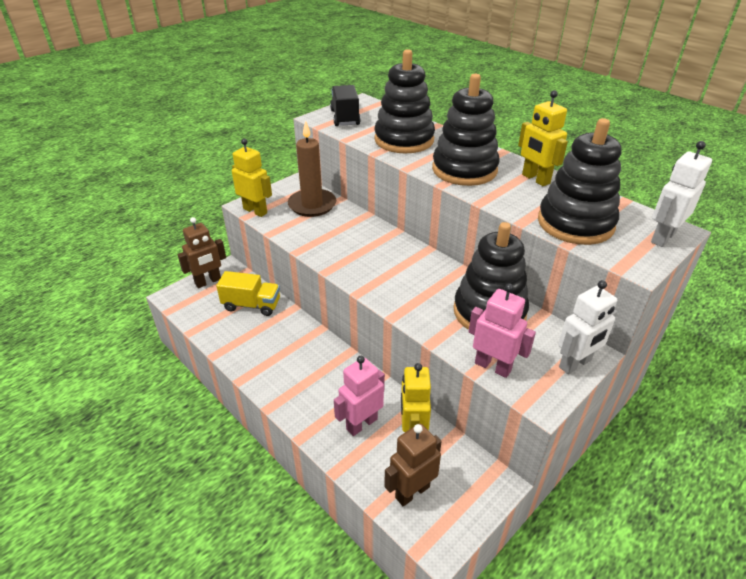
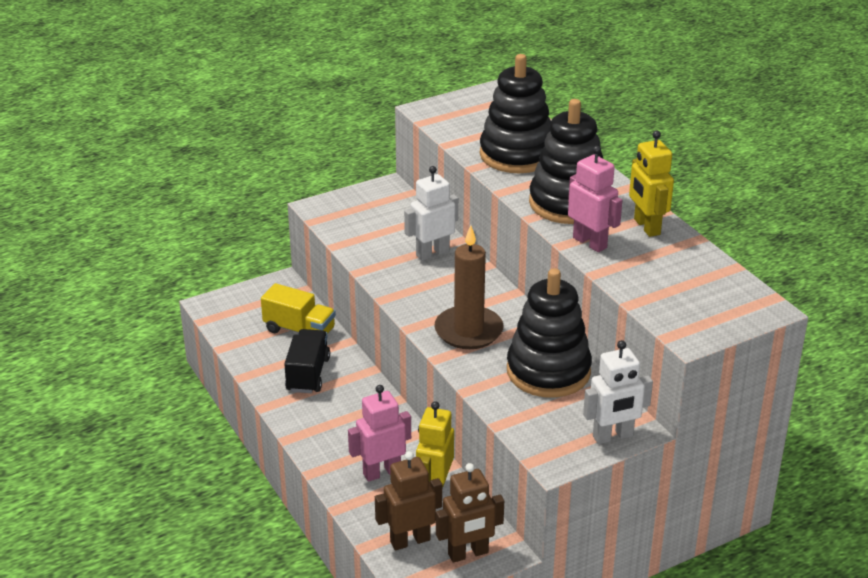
camera: 15 degrees right, 5 degrees down
brown robot [178,217,226,288] -> brown robot moved to [436,463,504,563]
yellow robot [232,139,272,217] -> none
brown candle [288,120,336,217] -> brown candle moved to [434,225,504,349]
black truck [330,85,361,126] -> black truck moved to [284,329,330,393]
pink robot [468,283,536,378] -> pink robot moved to [568,146,622,252]
black stacking toy [538,118,622,245] -> none
white robot [651,141,712,247] -> white robot moved to [404,166,458,261]

